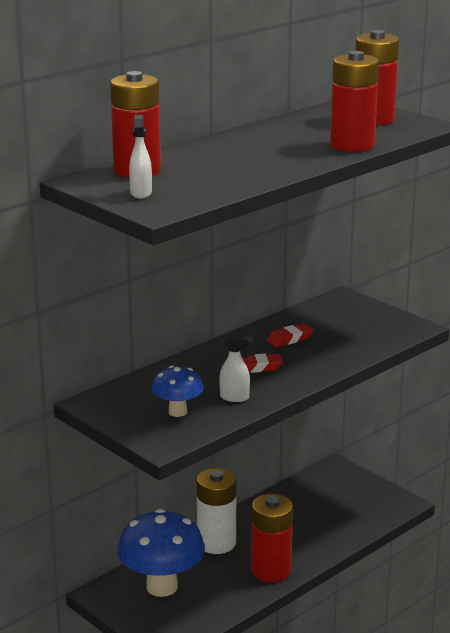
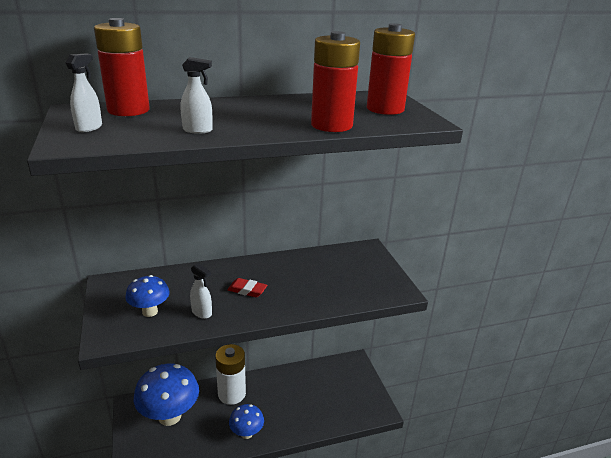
camera: 25 degrees right, 5 degrees up
red battery [251,494,293,583] -> blue mushroom [229,404,264,439]
red eraser [267,323,313,347] -> none
none -> white spray bottle [180,57,213,134]

